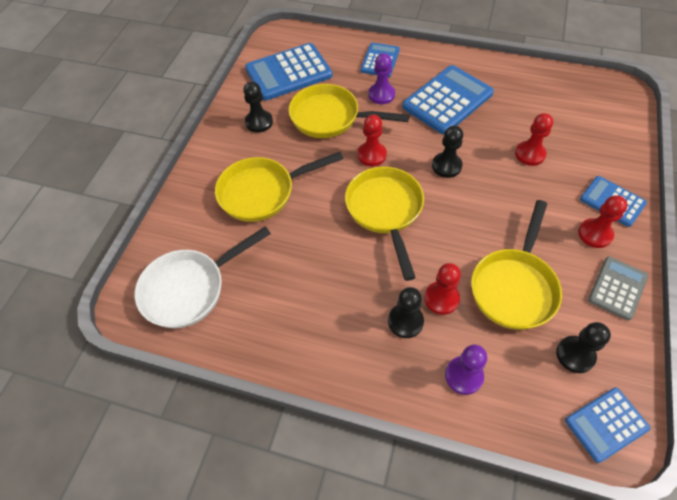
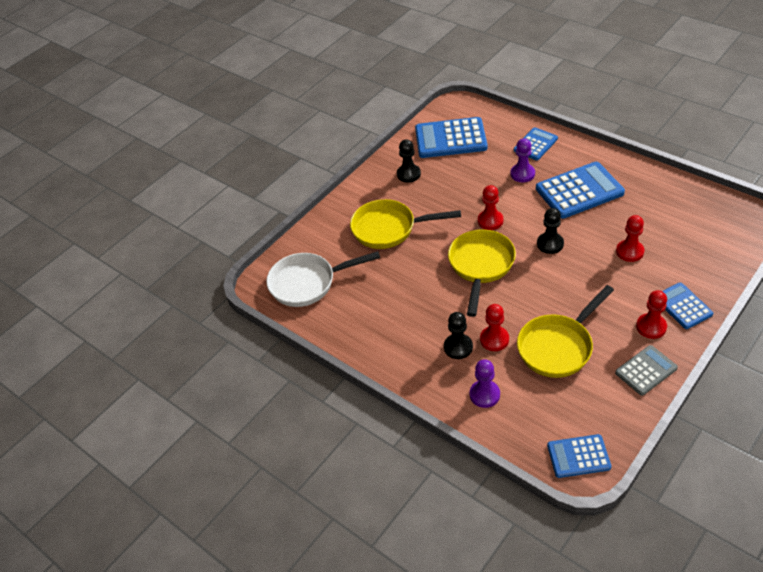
camera: 25 degrees right, 10 degrees down
yellow pan [289,84,410,138] -> none
black pawn [556,322,611,373] -> none

